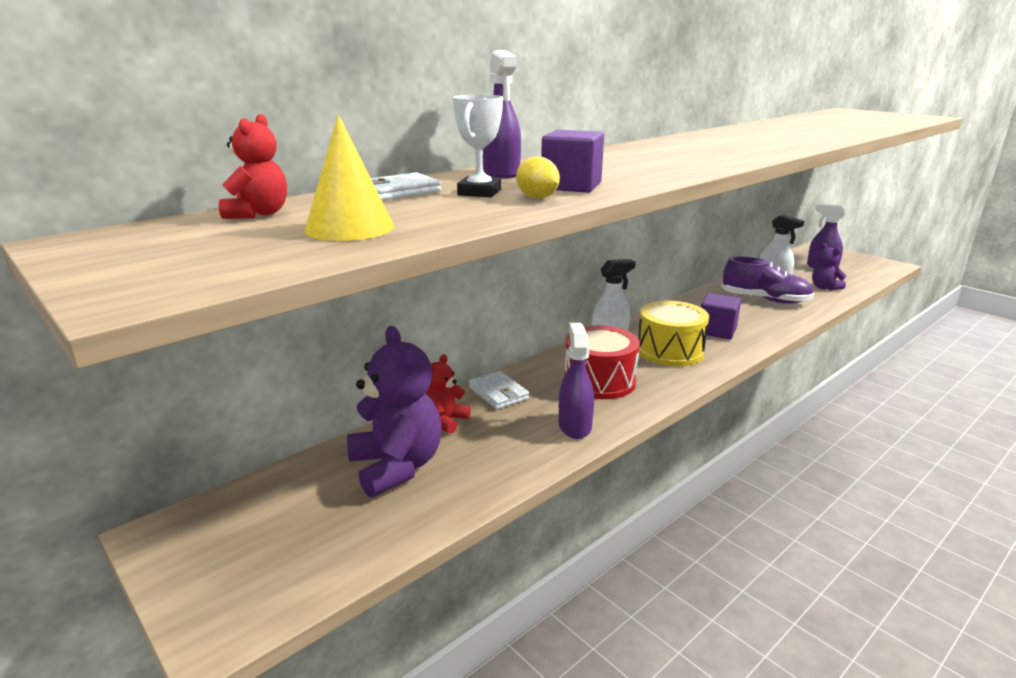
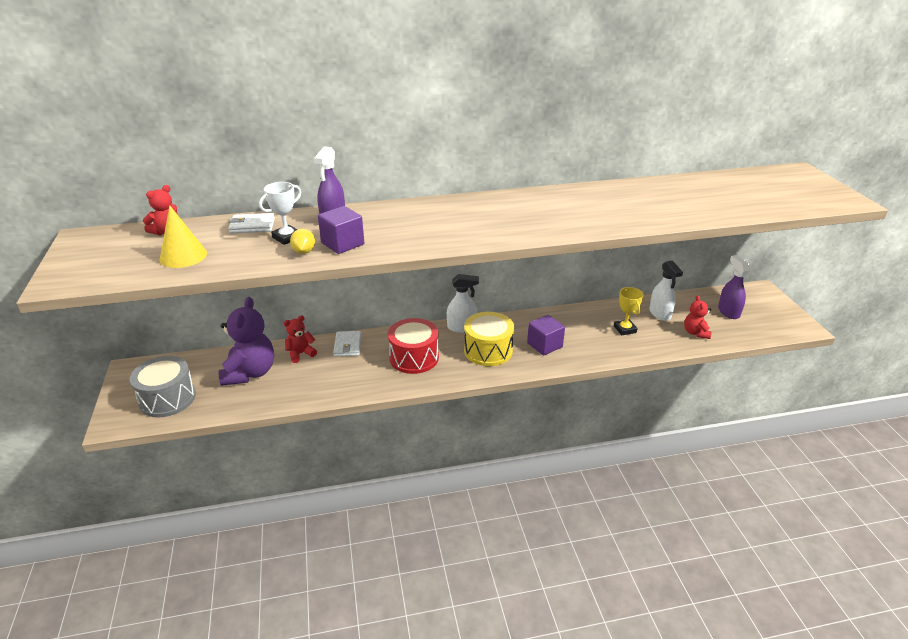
camera: 30 degrees right, 10 degrees up
purple spray bottle [559,323,594,439] -> none
purple shoe [721,256,814,304] -> yellow trophy [614,287,644,336]
purple teddy bear [812,243,846,290] -> red teddy bear [684,295,711,339]
none -> grey drum [130,356,196,417]

